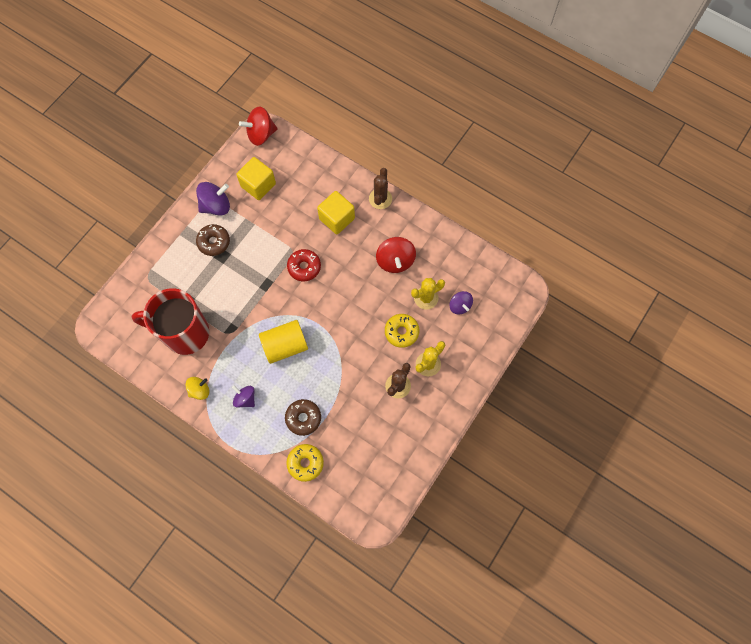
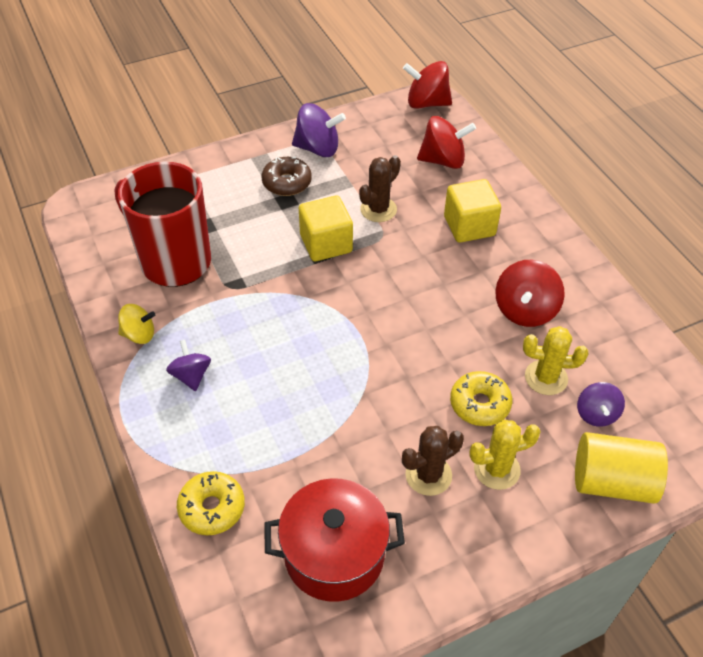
camera: 30 degrees right, 20 degrees down
yellow cube [236,157,276,200] -> yellow cube moved to [299,195,353,261]
yellow cylinder [259,320,308,364] -> yellow cylinder moved to [575,432,668,504]
brown donut [285,399,321,436] -> none
red donut [287,249,321,281] -> none
brown cactus [369,168,392,209] -> brown cactus moved to [359,155,401,222]
none -> red pot [264,478,405,602]
none -> red spinning top [417,116,476,169]

